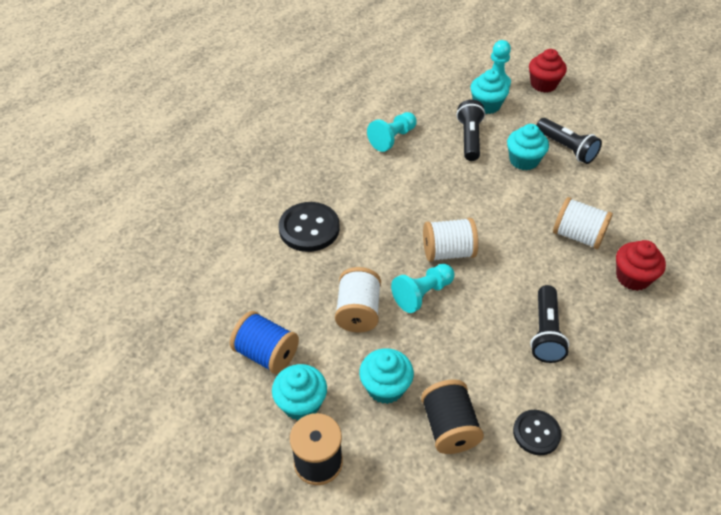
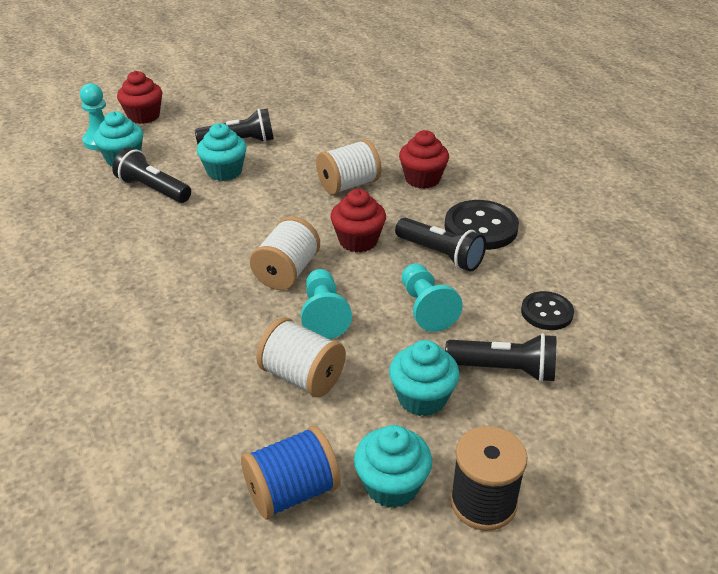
camera: 60 degrees left, 10 degrees down
black button [279,202,340,252] -> black button moved to [445,200,519,250]
turquoise pawn [367,112,417,152] -> turquoise pawn moved to [402,264,463,332]
black spool [421,379,484,454] -> black flashlight [445,333,556,382]
none -> red cupcake [331,189,386,252]

